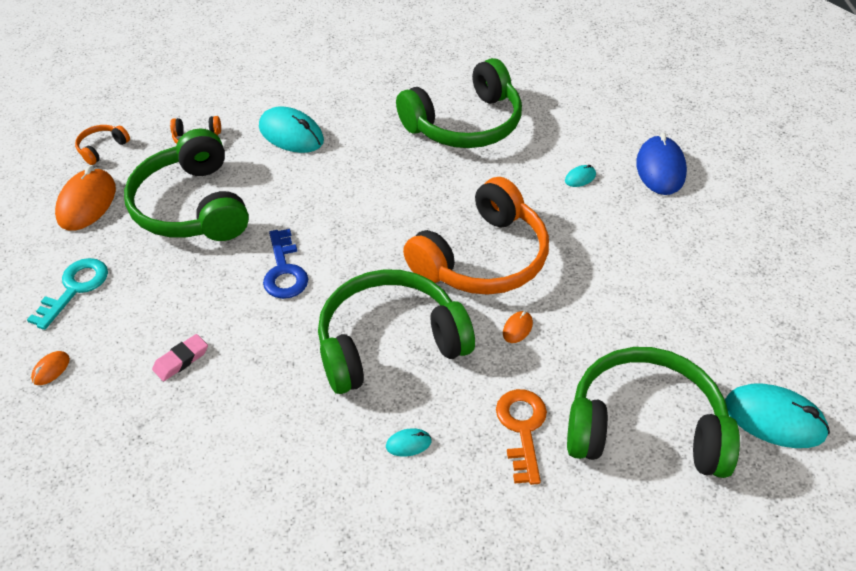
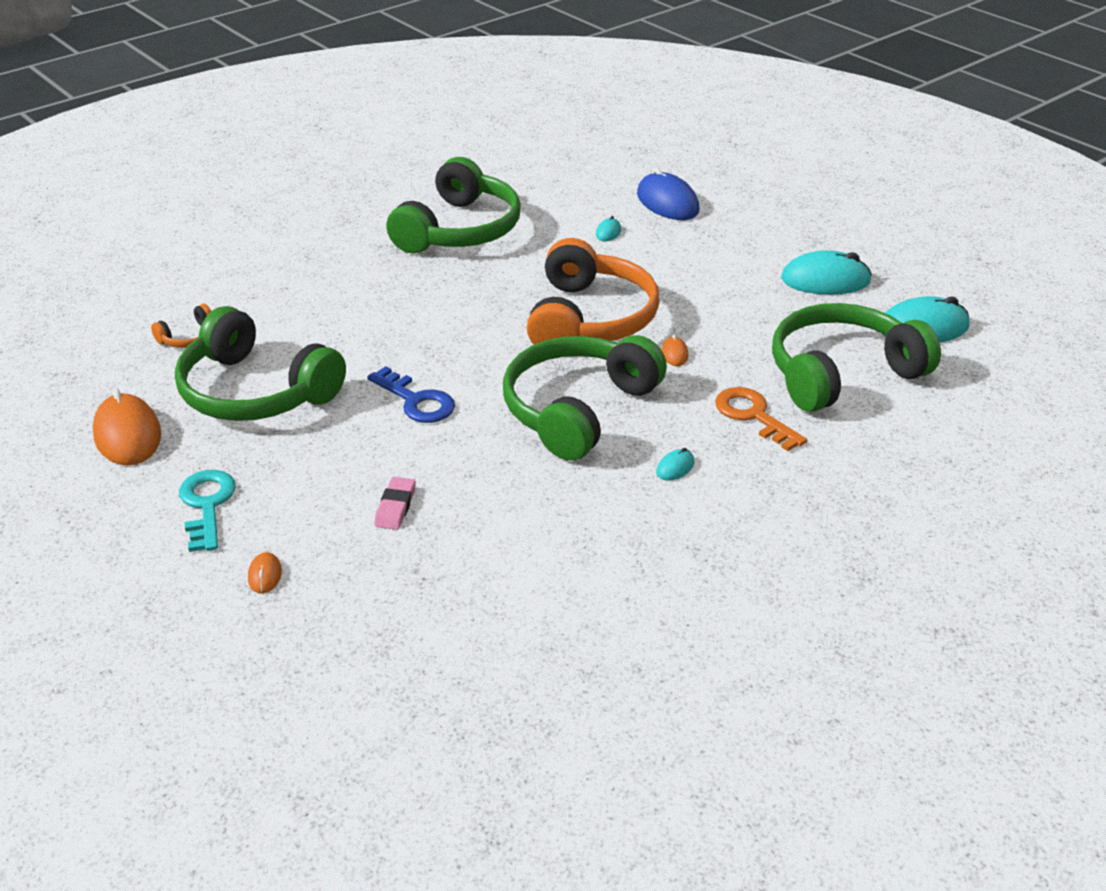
camera: 35 degrees left, 10 degrees down
orange headphones [75,125,130,165] -> none
turquoise mouse [259,106,324,153] -> turquoise mouse moved to [781,250,872,295]

